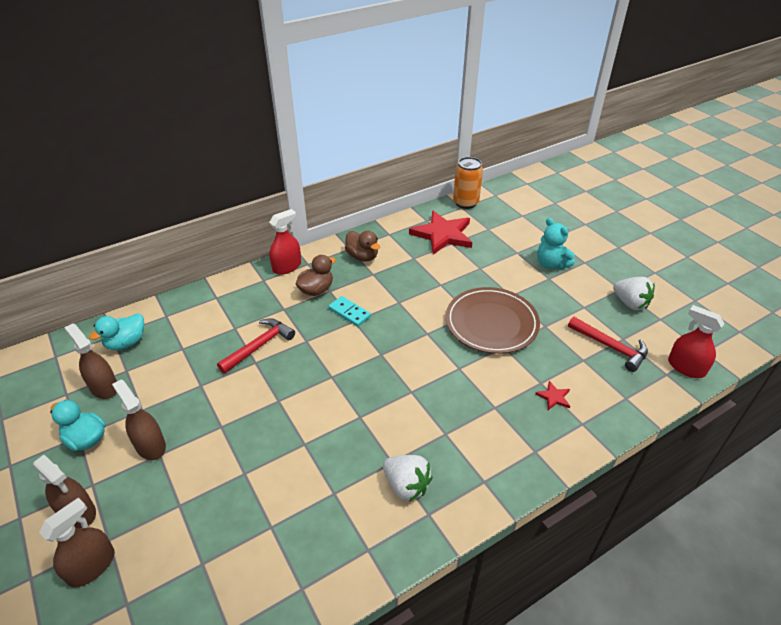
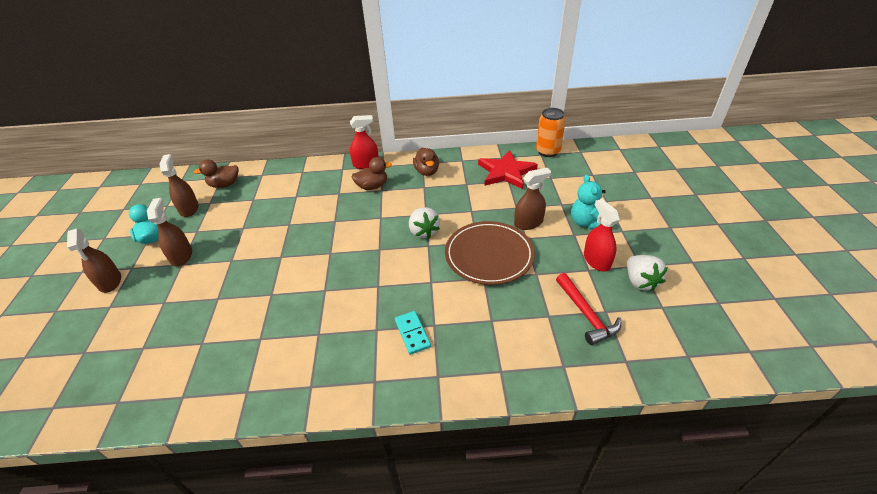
camera: 30 degrees right, 0 degrees up
brown spray bottle [39,497,115,588] -> brown spray bottle moved to [514,168,551,230]
turquoise duck [89,313,144,350] -> brown duck [194,159,239,188]
red hammer [217,318,295,374] -> none
turquoise domino [328,296,371,327] -> turquoise domino moved to [395,311,431,355]
white strawberry [383,455,432,502] -> white strawberry moved to [409,207,440,239]
red star [535,381,570,410] -> none
red spray bottle [668,305,725,378] -> red spray bottle moved to [584,199,620,272]

